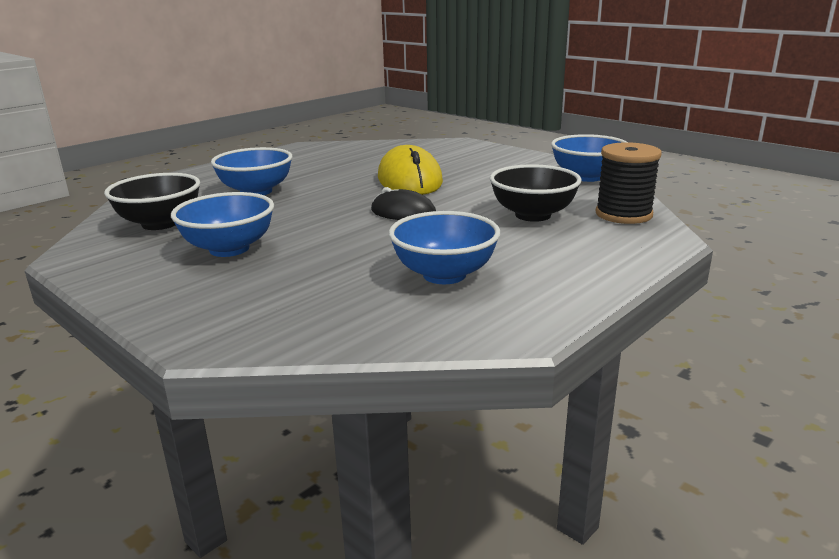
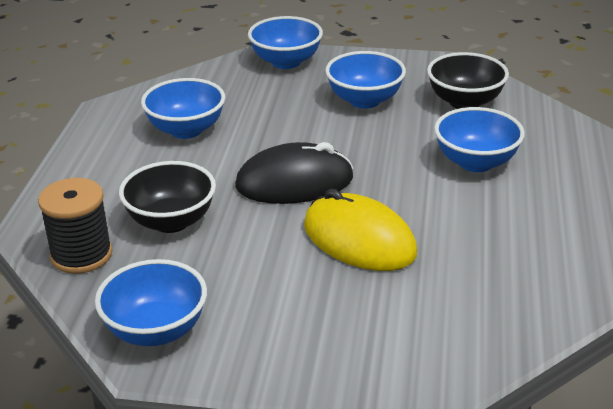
camera: 145 degrees right, 10 degrees up
black mouse [371,187,436,220] -> black mouse [235,142,353,204], size x1.67
none -> blue bowl [248,16,323,69]

